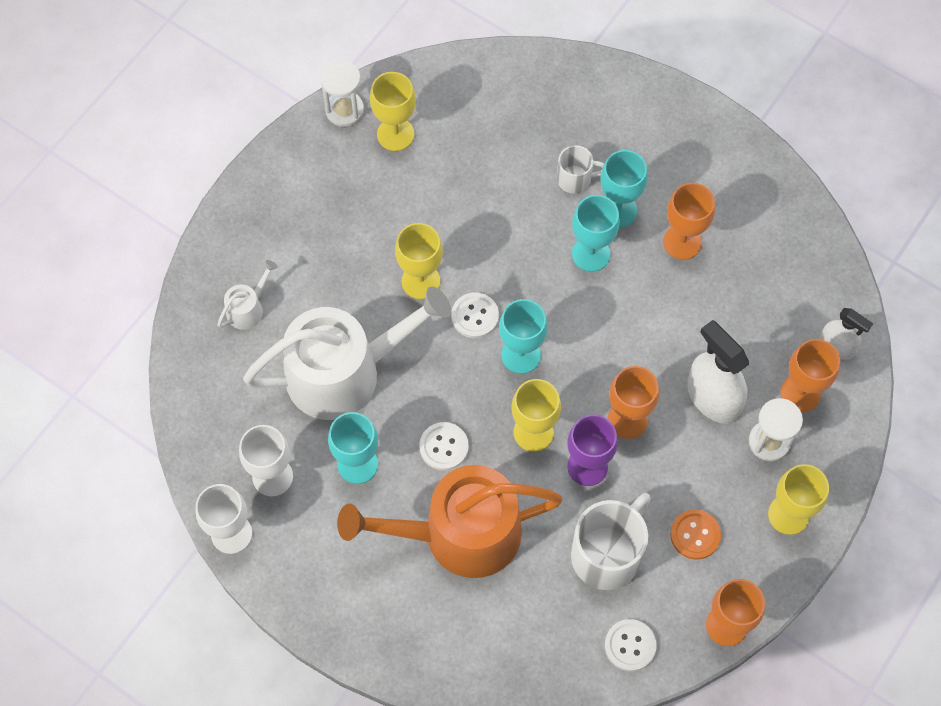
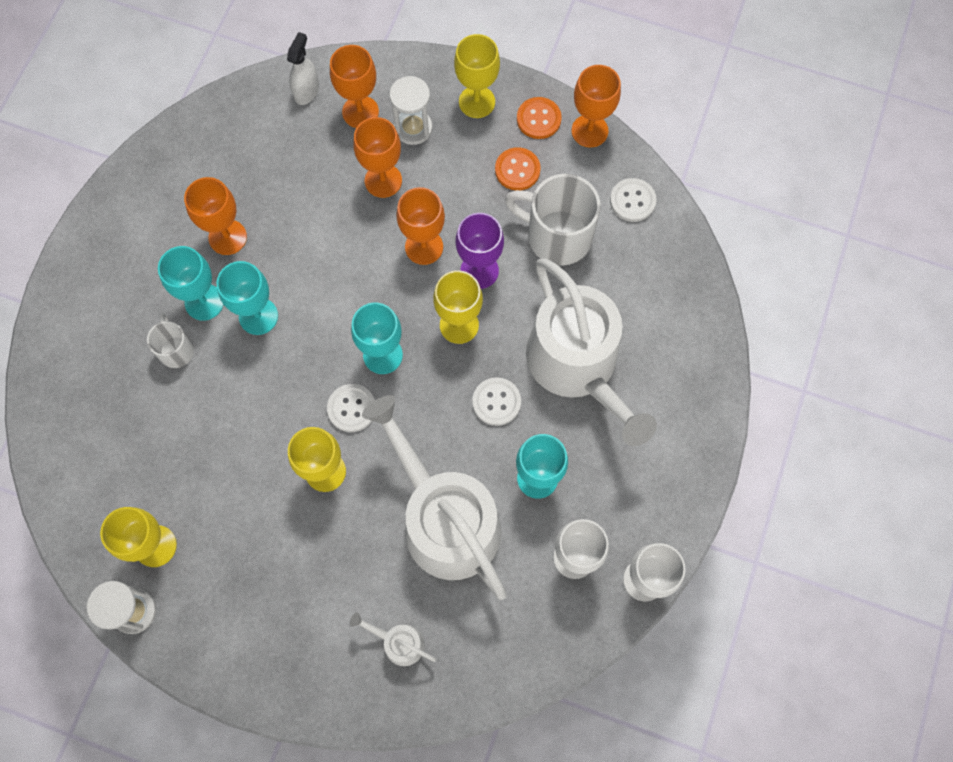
camera: 105 degrees left, 5 degrees up
orange watering can [337,465,563,578] -> white watering can [526,259,657,446]
white spray bottle [687,320,749,424] -> orange goblet [353,117,402,198]
none -> orange button [517,97,562,139]

